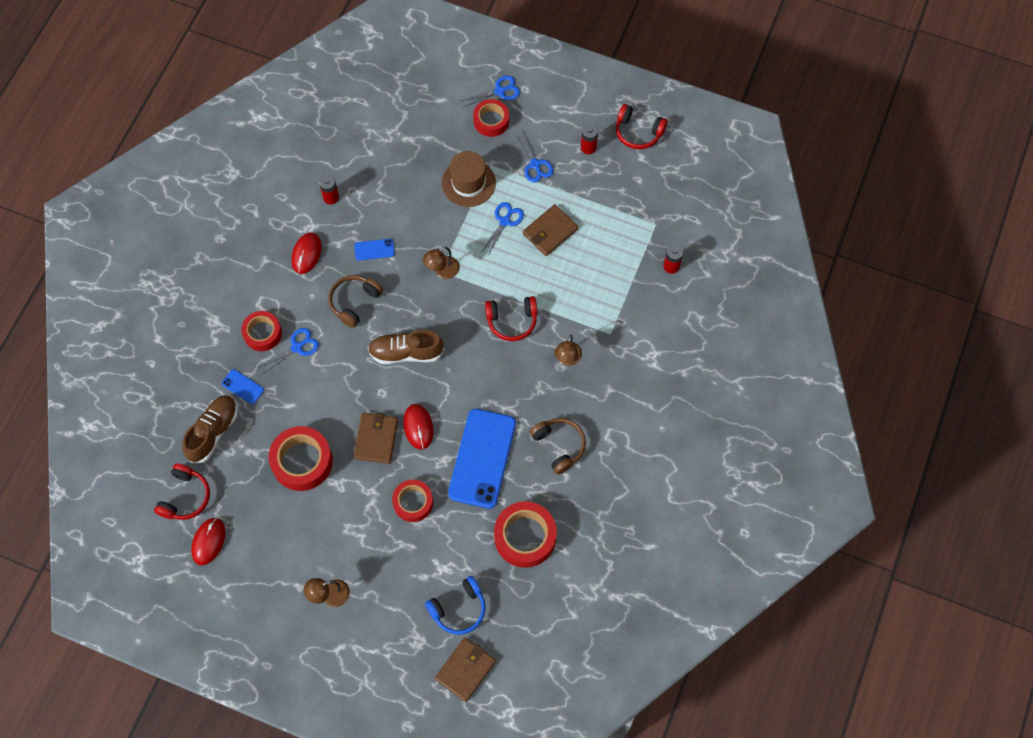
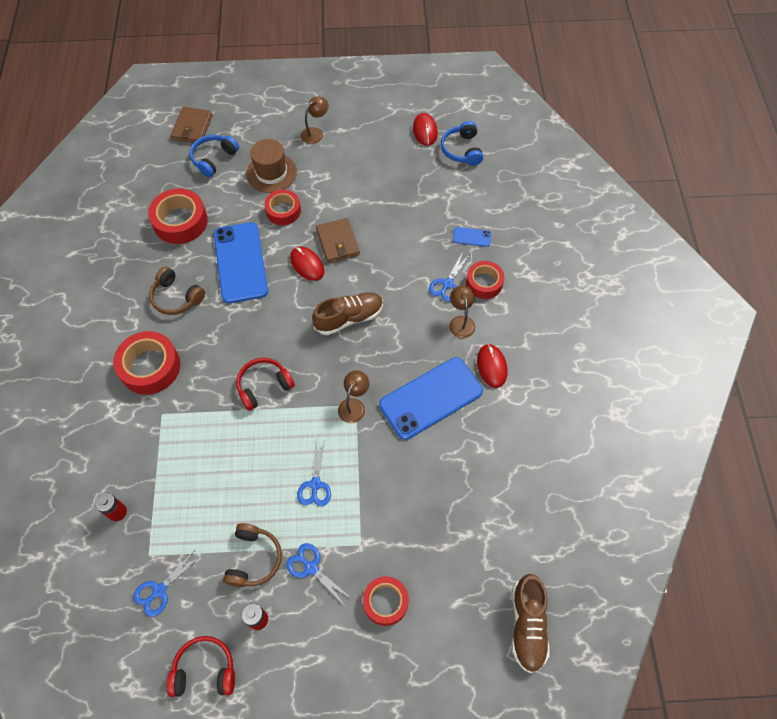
camera: 155 degrees right, 5 degrees down
red headphones [154,463,210,520] -> blue headphones [441,121,483,166]
brown shoe [182,395,238,463] -> brown shoe moved to [512,574,550,673]
red tape [269,426,333,491] -> red tape moved to [113,331,180,395]
red battery [319,174,339,205] -> none
brown headphones [329,275,383,328] -> brown headphones moved to [223,523,282,587]
blue phone [354,239,395,260] -> blue phone [379,357,483,440], size x2.36
brown hat [441,151,496,207] -> brown hat moved to [246,139,297,193]
blue scissors [460,76,520,107] -> blue scissors moved to [133,549,202,617]
brown wallet [523,204,578,256] -> none
brown lamp [554,334,582,366] -> brown lamp moved to [450,285,475,338]

